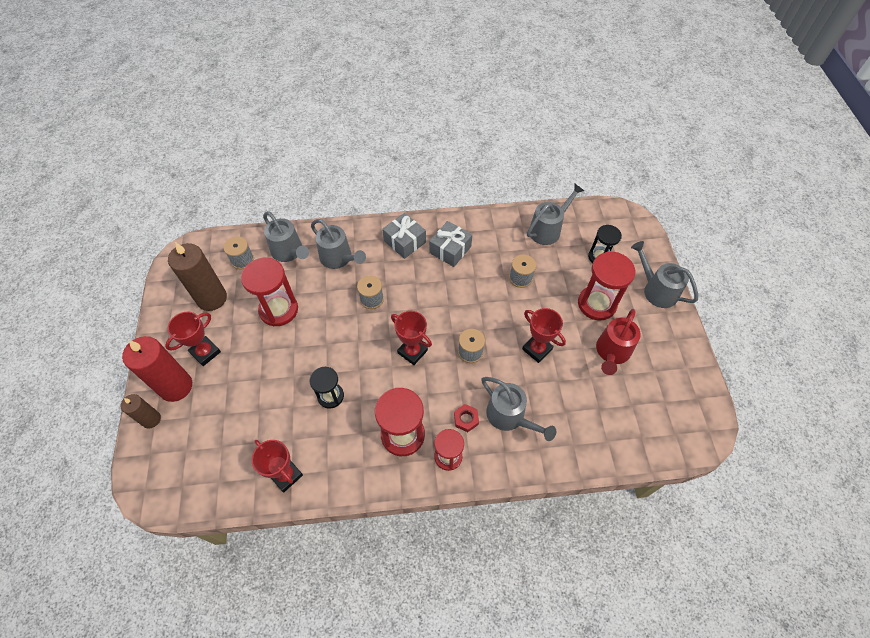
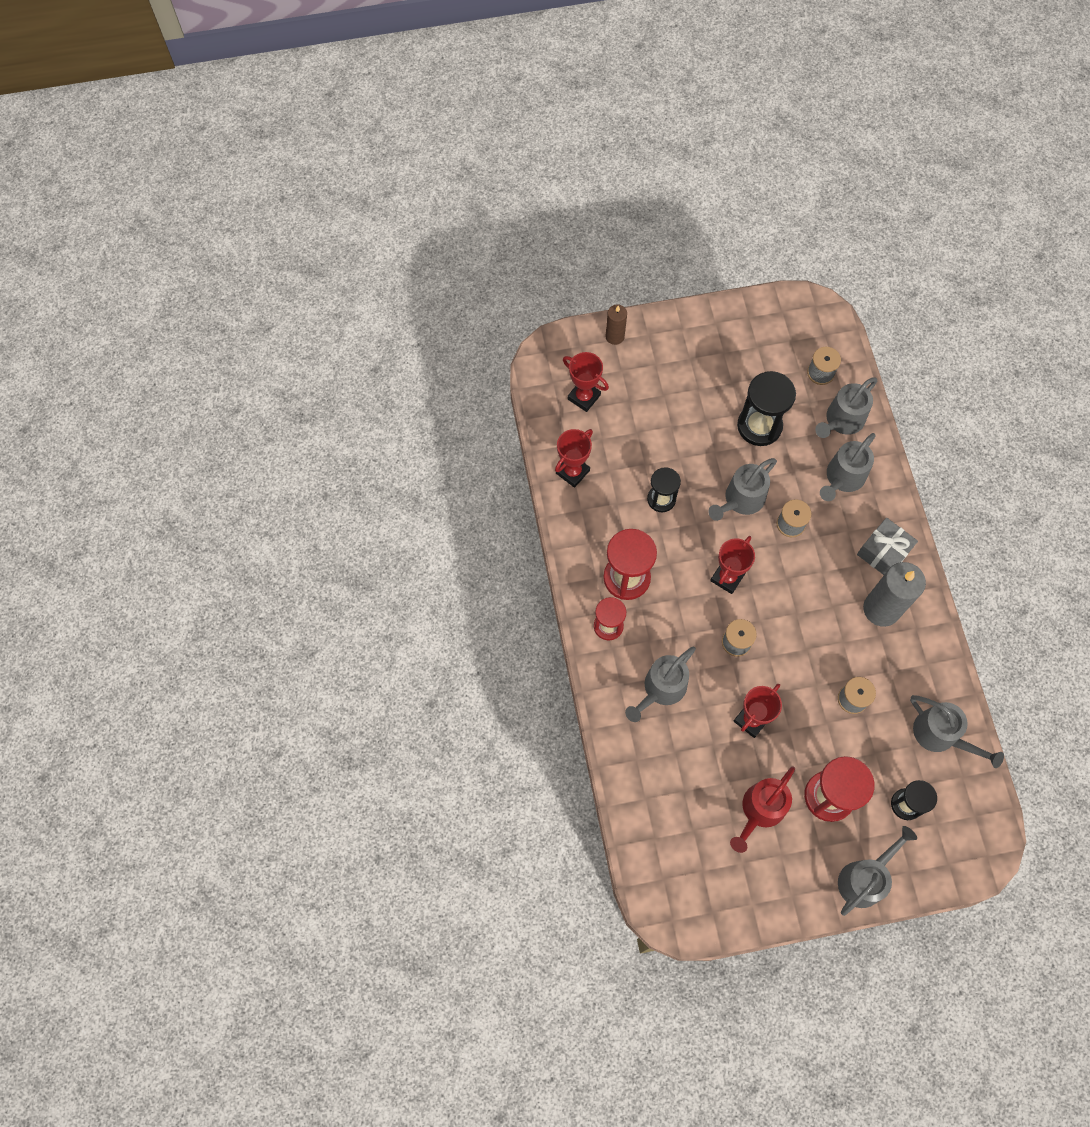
camera: 85 degrees right, 10 degrees up
red candle [122,336,192,402] -> none
red trophy [165,312,221,366] -> red trophy moved to [563,352,609,412]
brown candle [168,242,227,311] -> none
red hourglass [241,258,298,326] -> black hourglass [737,371,796,446]
grey gift [429,221,472,267] -> grey candle [863,562,926,627]
red nut [454,404,479,432] -> none
red watering can [596,309,641,375] -> red watering can turned 75 degrees counterclockwise [730,766,795,853]
none -> grey watering can [708,458,777,521]

